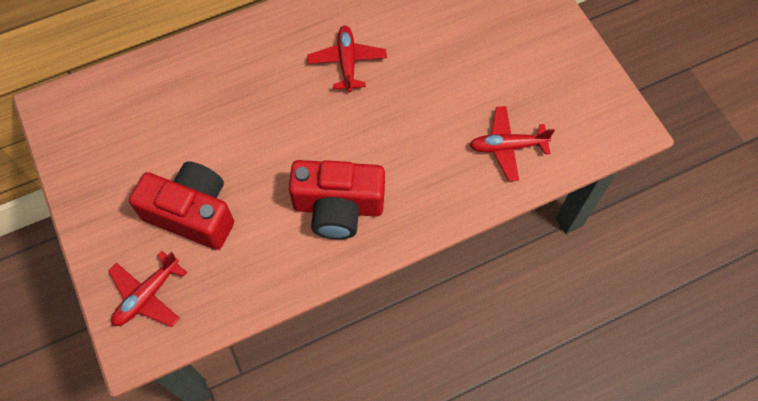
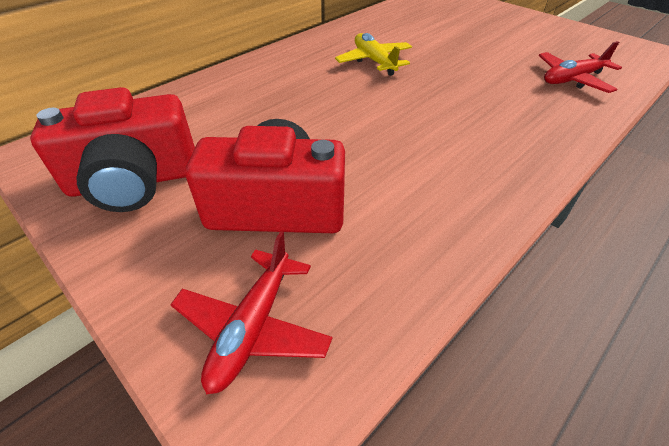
camera: 20 degrees left, 20 degrees down
red camera [289,160,385,239] -> red camera moved to [30,87,195,212]
red plane [307,26,387,92] -> yellow plane [335,33,412,76]

